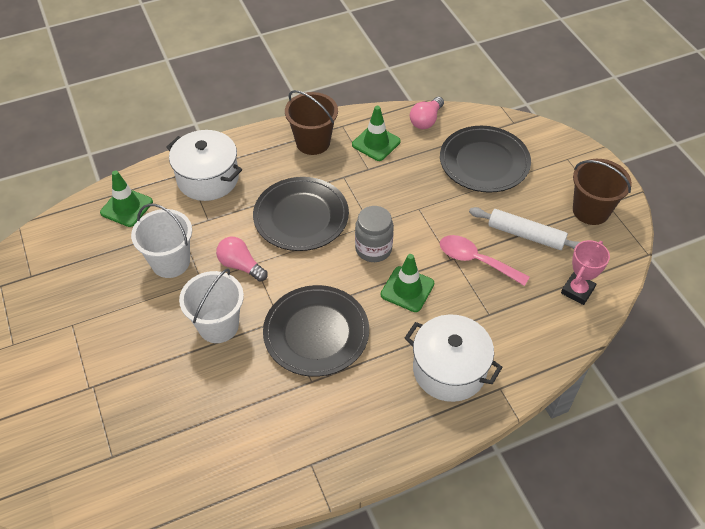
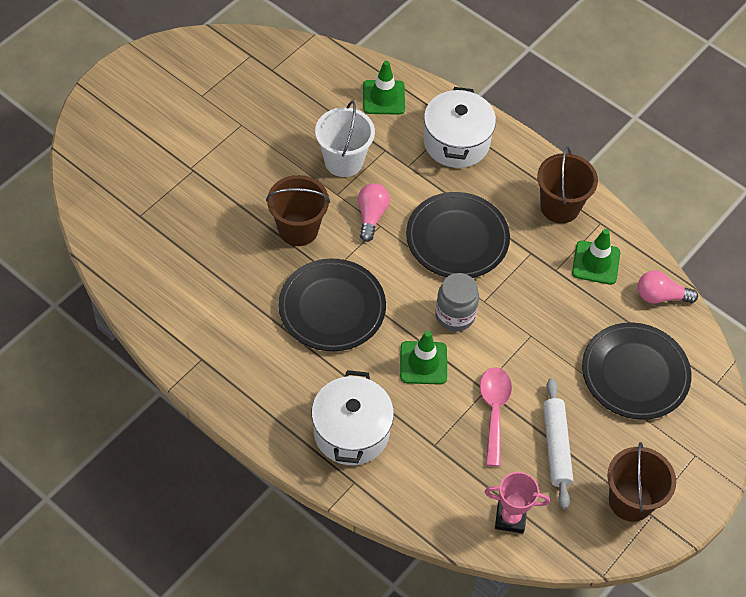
camera: 60 degrees right, 5 degrees up
white bucket [179,269,244,343] -> brown bucket [266,175,330,246]

